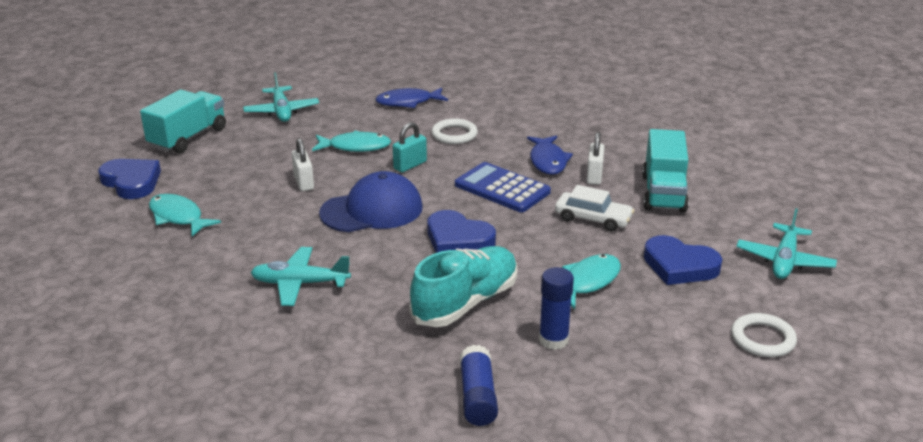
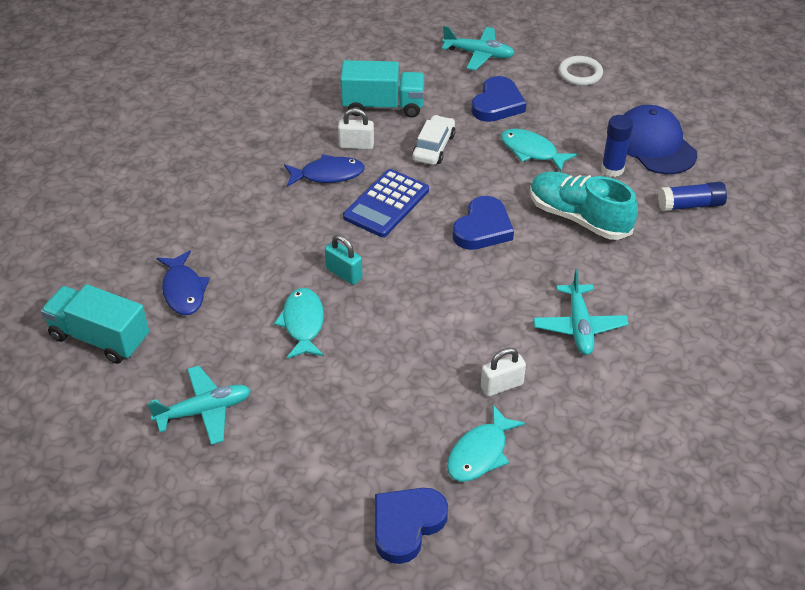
camera: 95 degrees left, 15 degrees up
turquoise truck [140,90,226,154] -> turquoise truck moved to [41,284,149,364]
white padlock [292,138,314,191] -> white padlock moved to [481,348,526,397]
blue cap [319,171,423,232] -> blue cap moved to [624,105,697,174]
white ring [431,119,478,144] -> none

